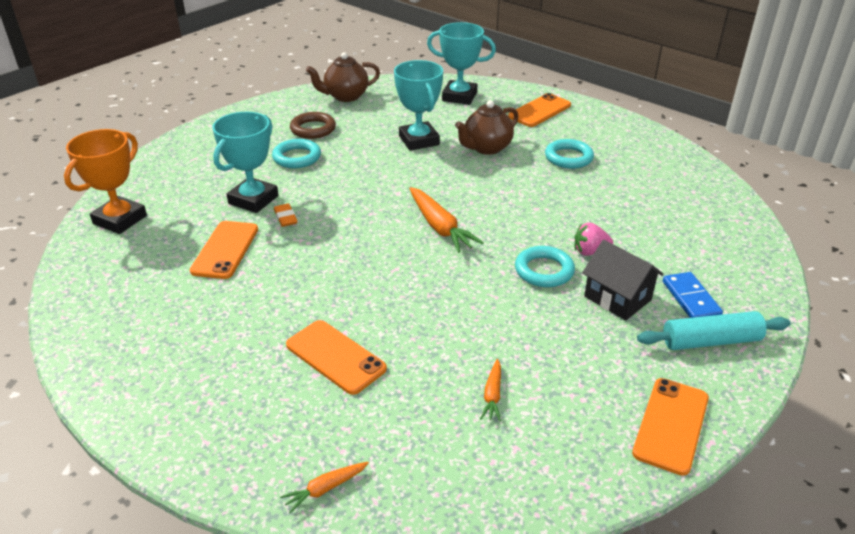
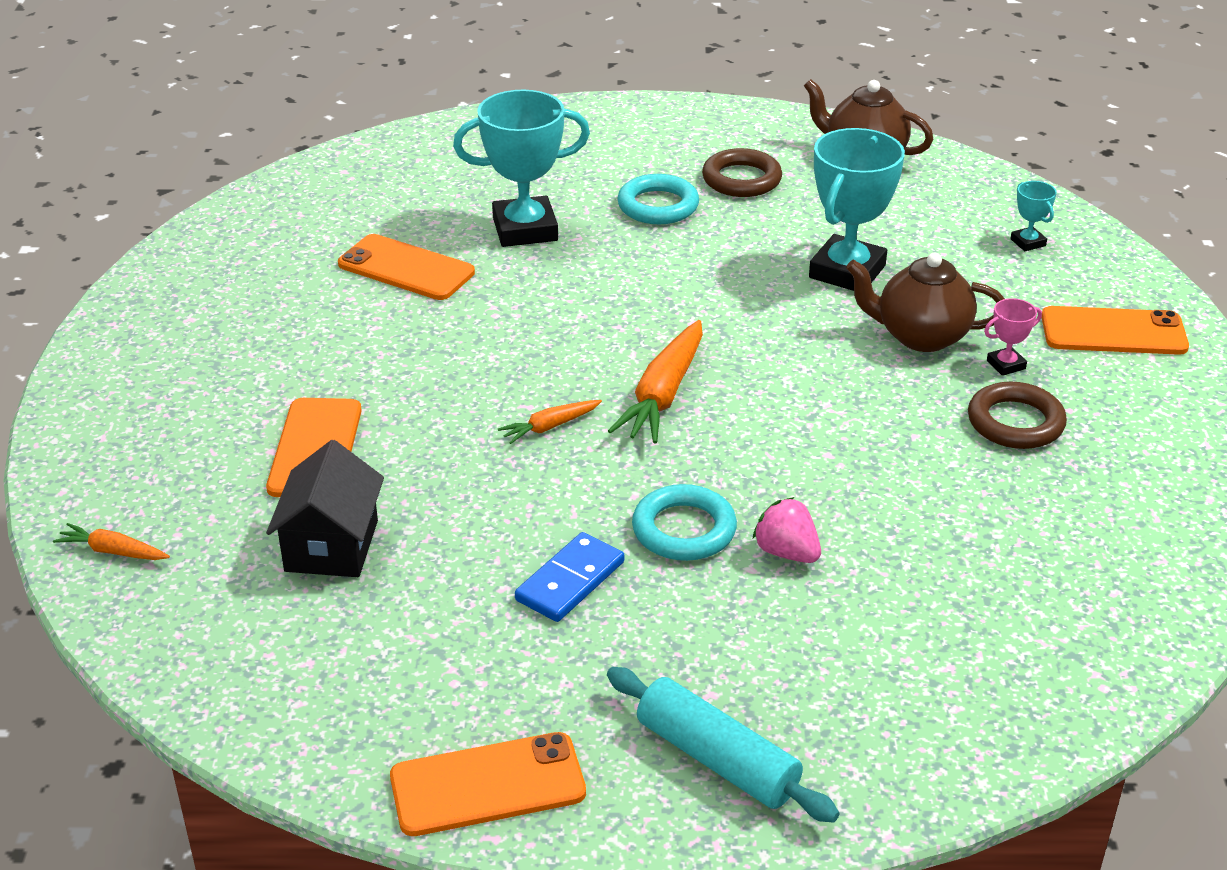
camera: 50 degrees right, 0 degrees up
orange trophy [64,129,147,234] -> none
orange phone [190,221,258,279] -> orange phone turned 60 degrees clockwise [338,234,475,300]
orange eraser [274,203,298,227] -> none
turquoise trophy [427,22,496,105] -> turquoise trophy [1010,181,1057,251], size x0.45
orange carrot [480,359,501,422] -> orange carrot moved to [498,400,602,444]
turquoise ring [545,139,594,169] -> brown ring [968,381,1067,449]
black house [582,240,664,320] -> black house moved to [266,440,384,577]
blue domino [663,272,723,318] -> blue domino moved to [515,532,624,622]
none -> pink trophy [984,298,1042,376]

